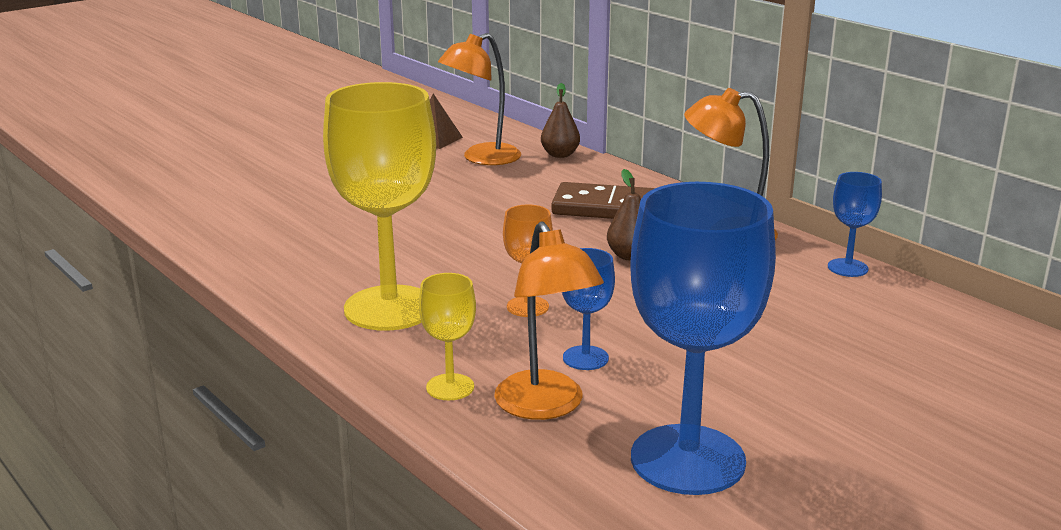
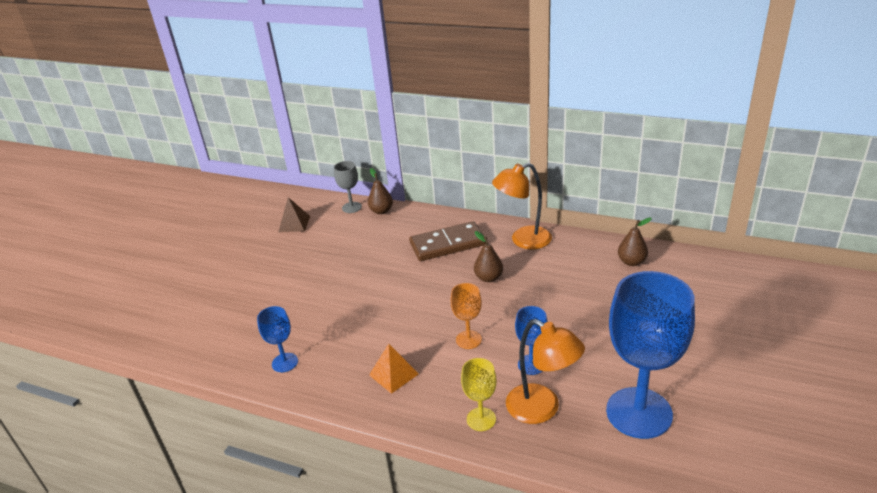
camera: 25 degrees left, 10 degrees up
yellow goblet [323,82,436,331] -> orange pyramid [369,344,419,394]
orange lamp [438,33,521,165] -> none
blue goblet [828,172,882,277] -> blue goblet moved to [257,306,298,372]
none -> grey goblet [334,161,362,213]
none -> brown pear [618,217,652,266]

